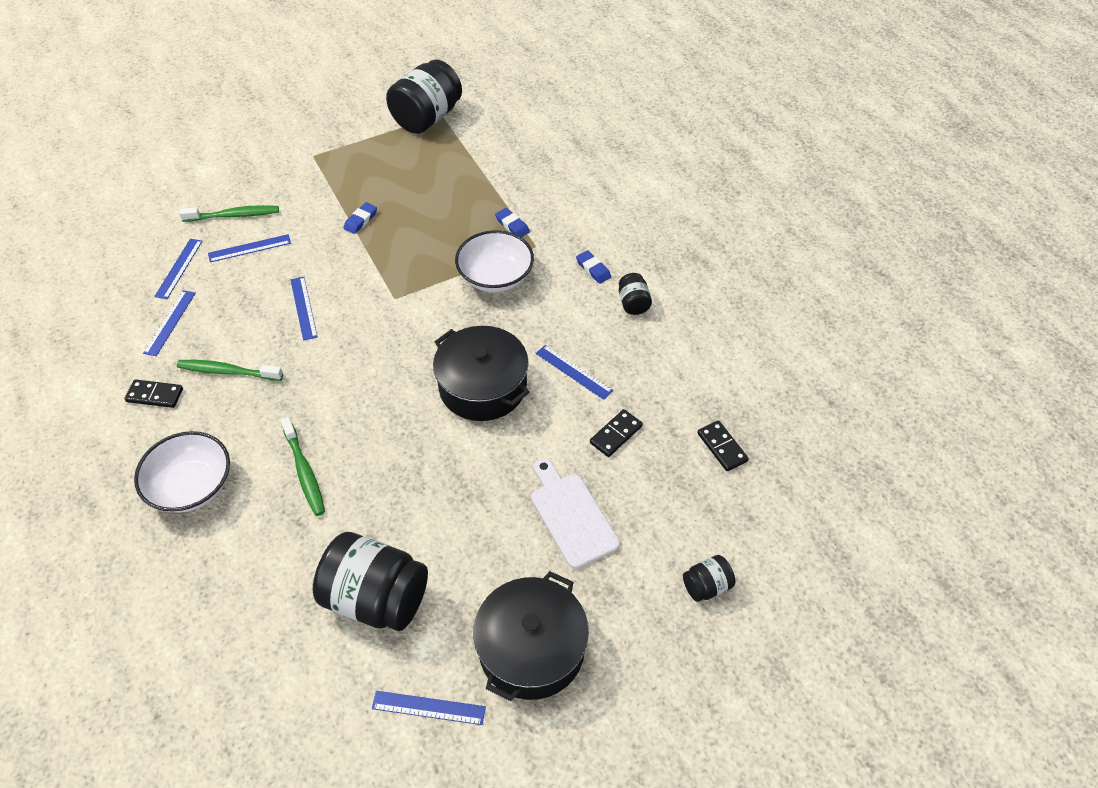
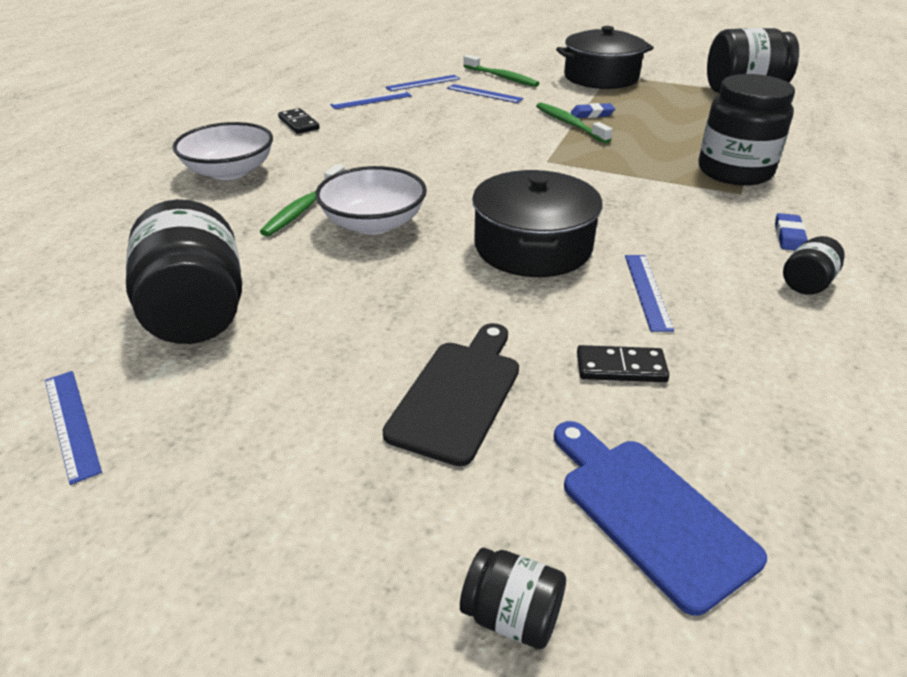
camera: 50 degrees right, 15 degrees down
green toothbrush [176,360,283,381] -> green toothbrush moved to [536,102,613,143]
blue ruler [291,277,318,341] -> none
white bowl [455,230,534,292] -> white bowl moved to [315,166,427,235]
black pot [473,571,589,701] -> black pot moved to [556,26,654,89]
blue eraser [495,208,530,237] -> black jar [698,74,795,186]
white cutting board [531,458,620,569] -> black cutting board [383,323,519,466]
black domino [697,420,749,471] -> none
none -> blue cutting board [554,421,767,616]

